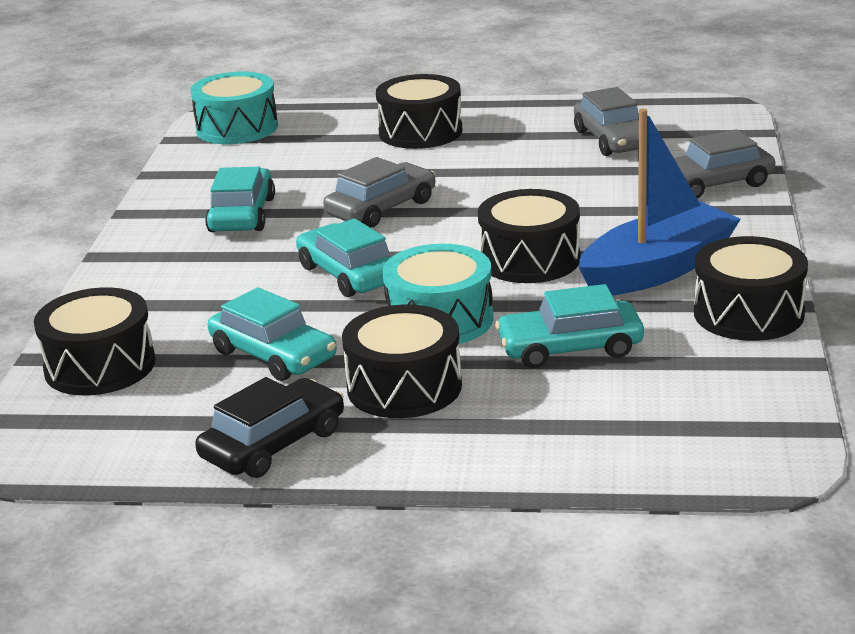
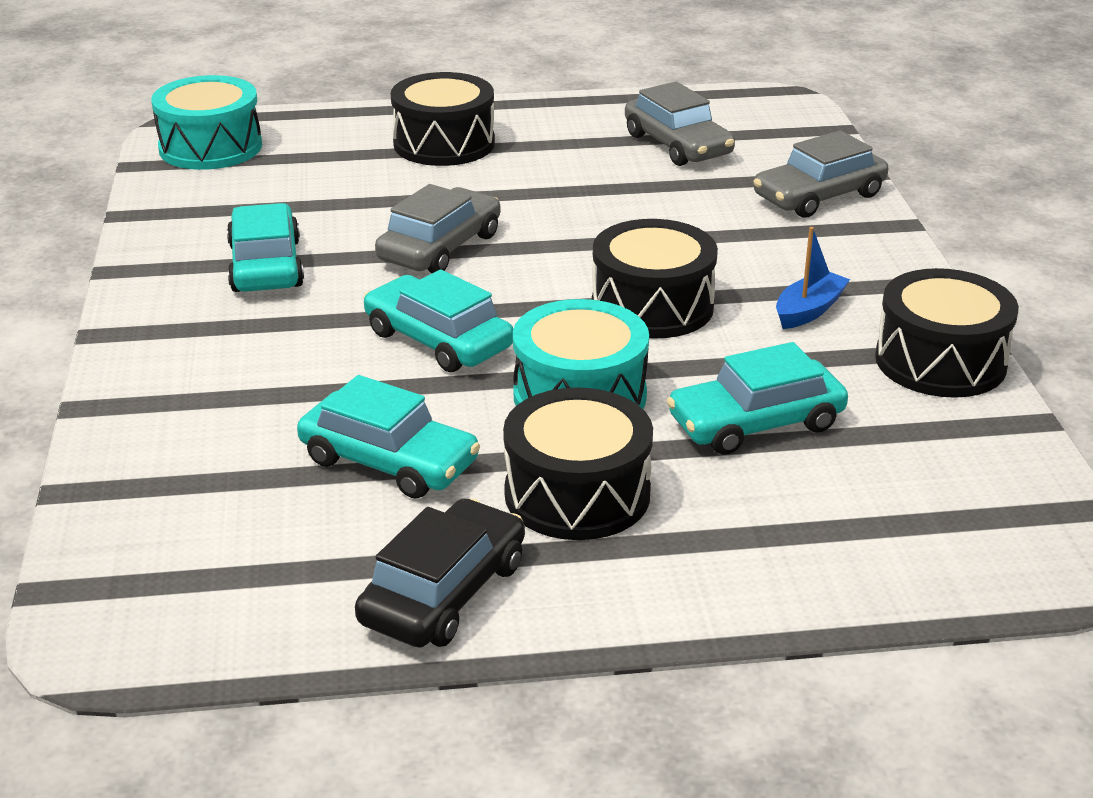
camera: 15 degrees left, 5 degrees up
black drum [34,287,155,395] -> none
blue boat [579,108,741,296] -> blue boat [776,227,850,329], size x0.46

